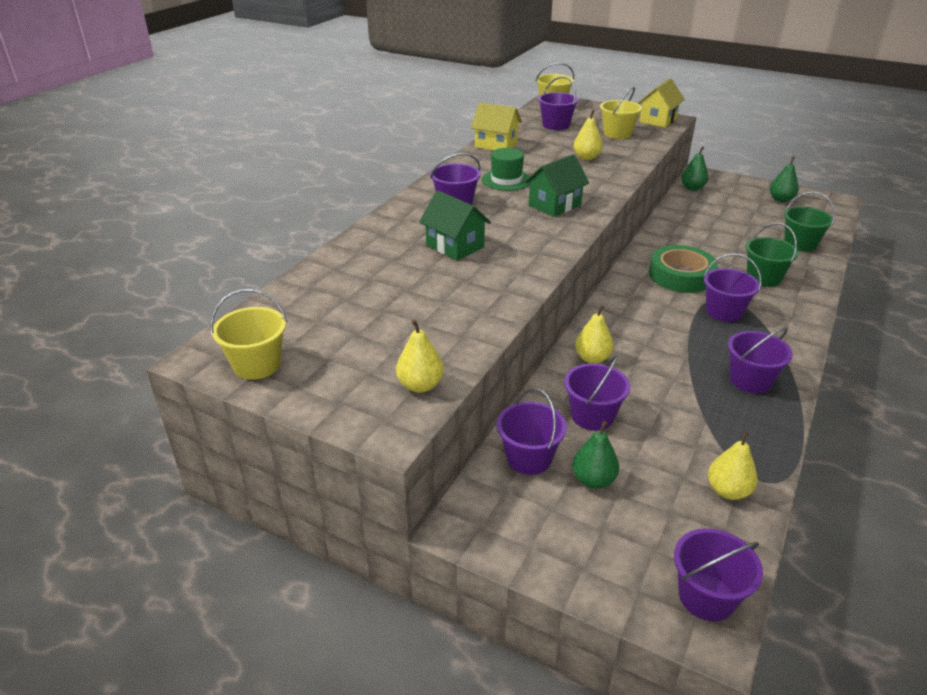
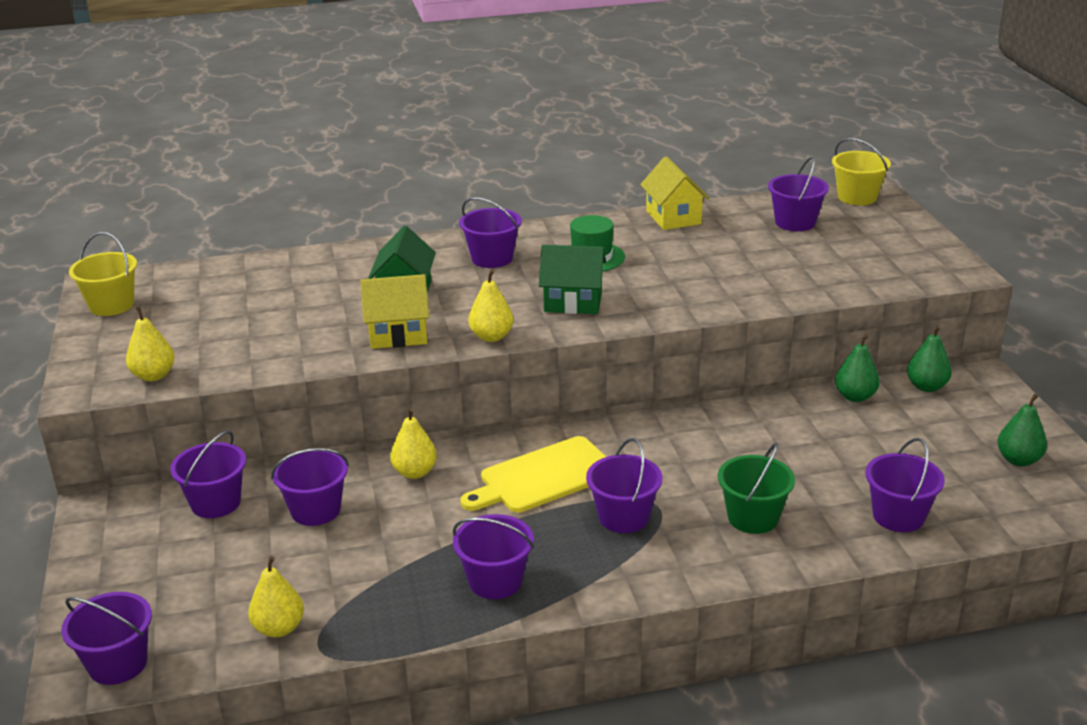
camera: 50 degrees right, 5 degrees down
green pear [572,421,619,489] -> green pear moved to [835,334,880,402]
yellow pear [573,110,603,160] -> yellow pear moved to [468,270,513,342]
yellow bucket [600,87,642,139] -> none
yellow house [638,78,685,128] -> yellow house moved to [360,274,429,349]
green tape [649,245,718,293] -> none
green bucket [784,192,835,252] -> purple bucket [865,438,945,532]
none -> yellow cutting board [460,436,606,513]

